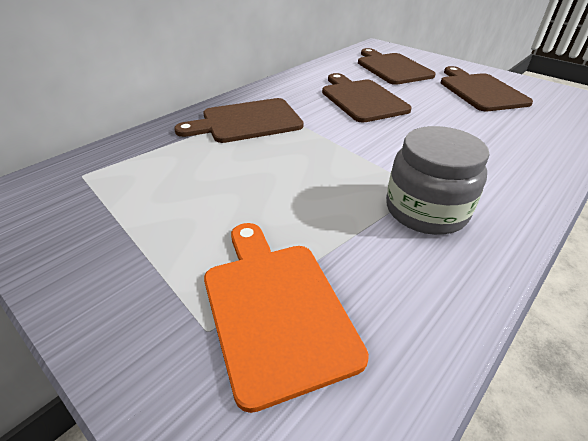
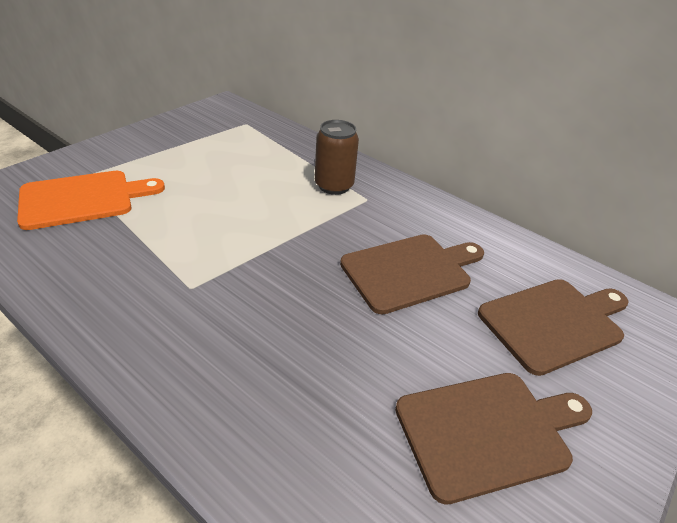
camera: 85 degrees right, 0 degrees up
brown cutting board [174,98,304,143] -> brown can [315,120,359,195]
grey jar [386,126,490,235] -> none

